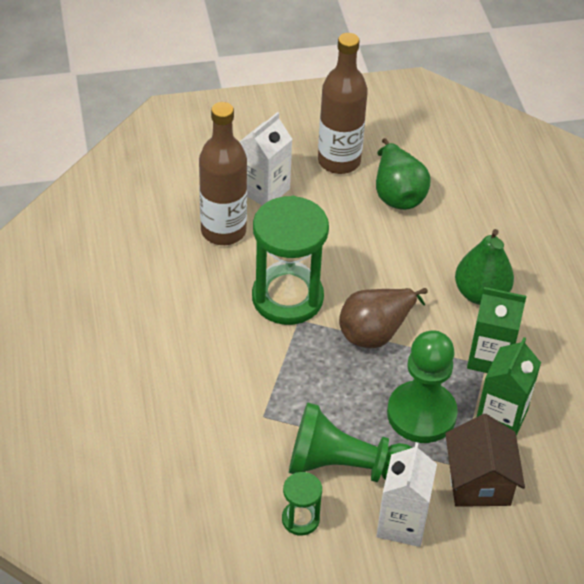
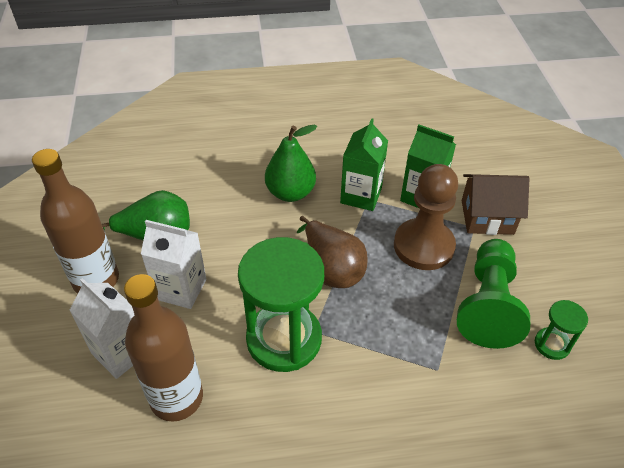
camera: 85 degrees left, 0 degrees up
white carton [376,442,437,547] -> white carton moved to [141,220,206,309]
green pawn [387,330,458,443] -> brown pawn [394,164,458,270]

